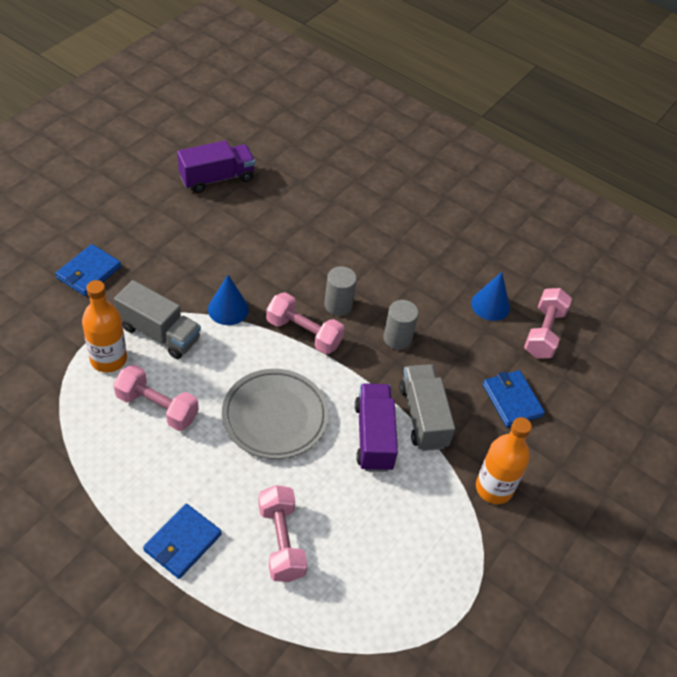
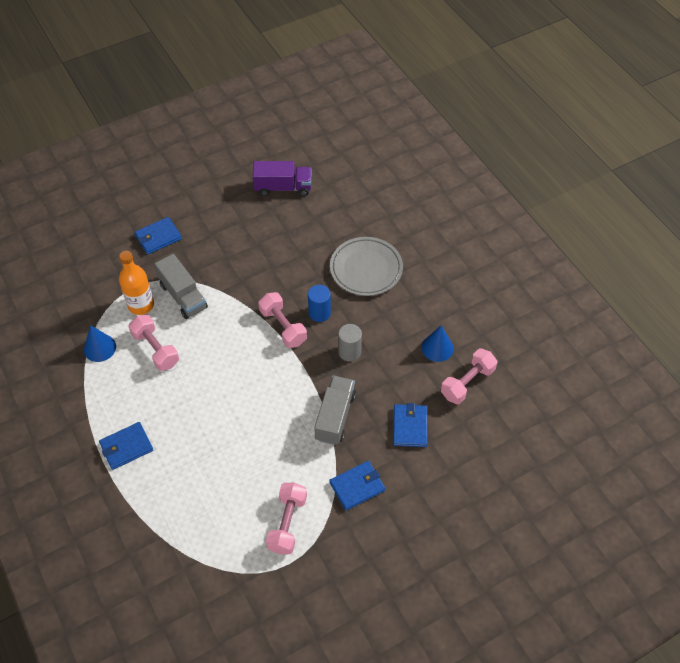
camera: 30 degrees right, 5 degrees up
blue cone [208,275,249,325] -> blue cone moved to [84,325,116,362]
grey plate [222,369,328,459] -> grey plate moved to [330,237,403,296]
pink dumbbell [258,485,307,582] -> pink dumbbell moved to [266,482,307,554]
grey cylinder [324,266,357,316] -> blue cylinder [308,285,331,322]
purple truck [355,383,398,472] -> none
orange bottle [476,417,532,504] -> blue wallet [329,461,385,510]

